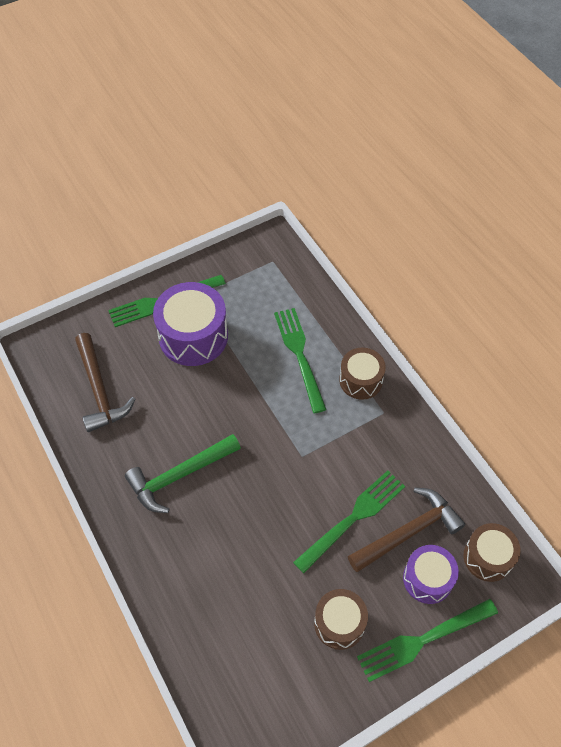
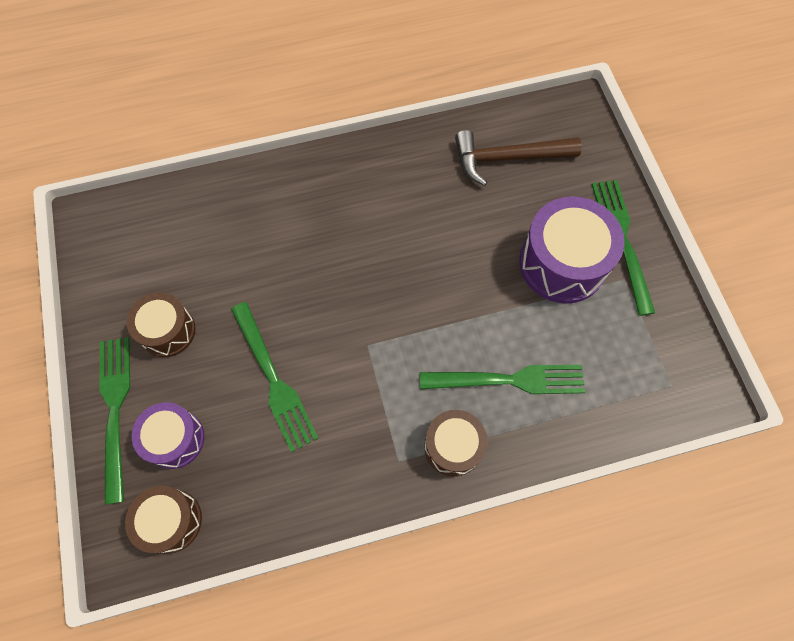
camera: 105 degrees right, 10 degrees up
green hammer [125,434,241,513] -> none
brown hammer [348,487,465,572] -> none

